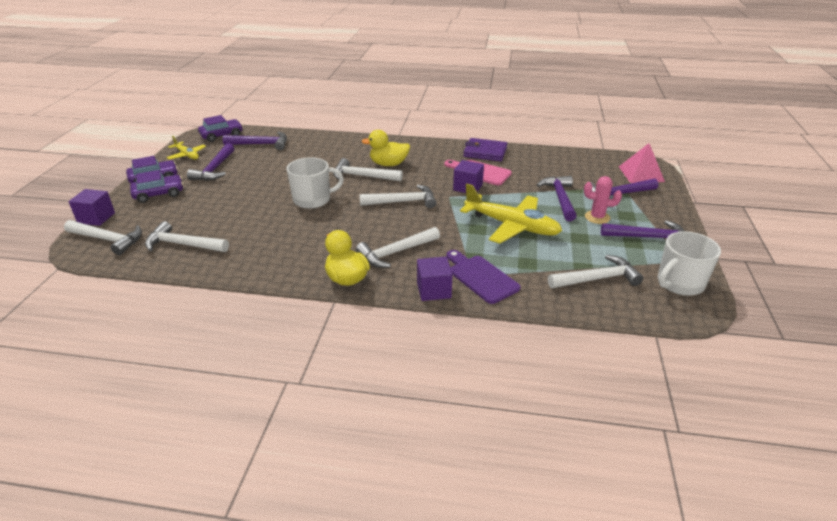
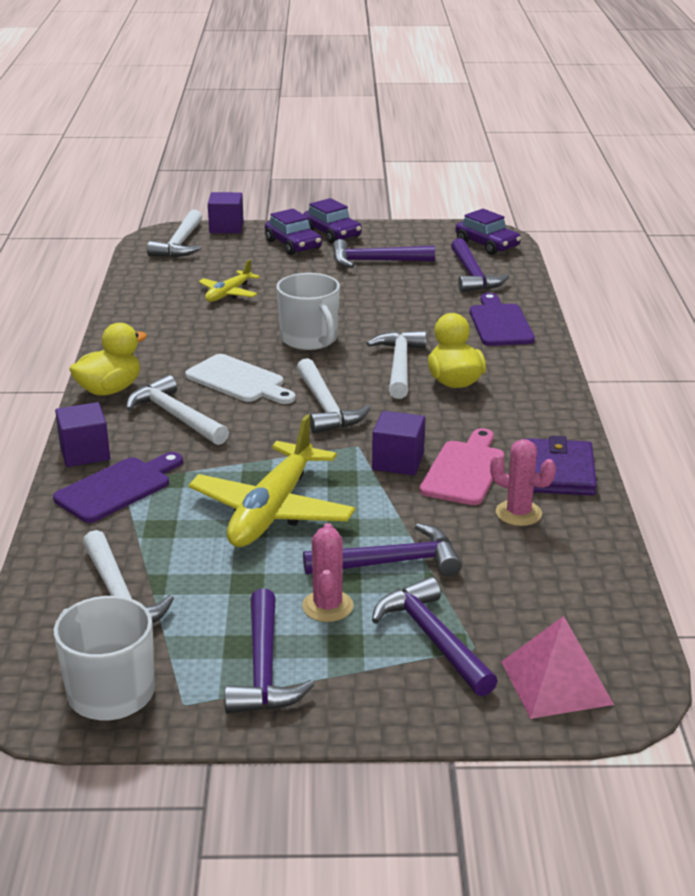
camera: 80 degrees right, 5 degrees down
white hammer [145,221,229,252] -> none
yellow plane [166,136,206,160] -> yellow plane moved to [199,260,260,302]
none -> white cutting board [185,354,296,404]
none -> purple cutting board [470,293,535,346]
none -> pink cactus [490,439,556,526]

